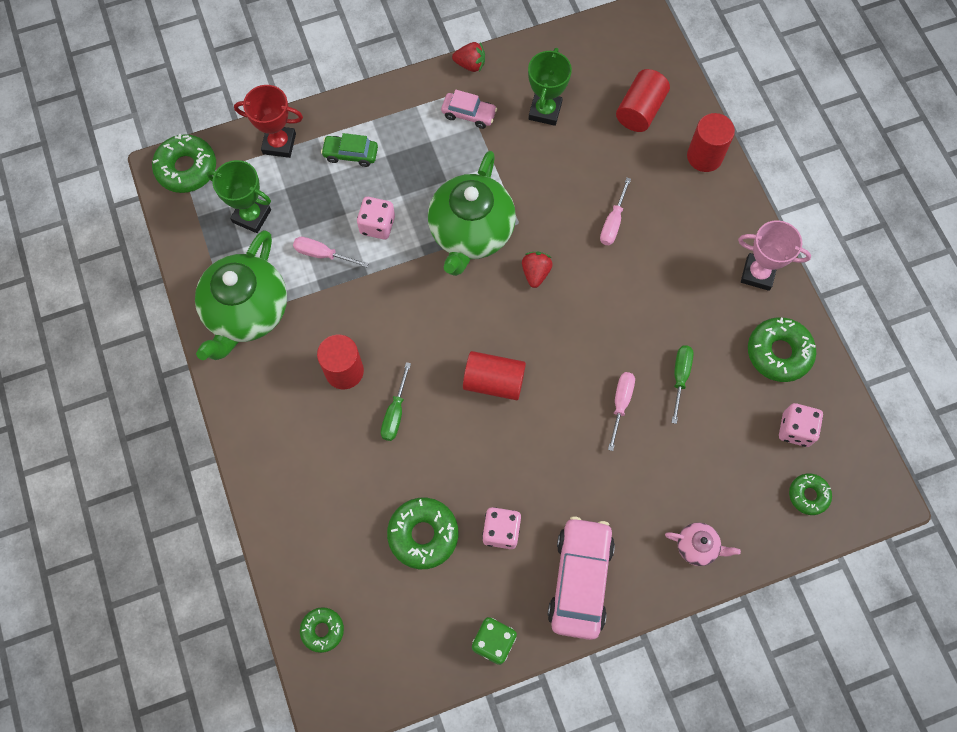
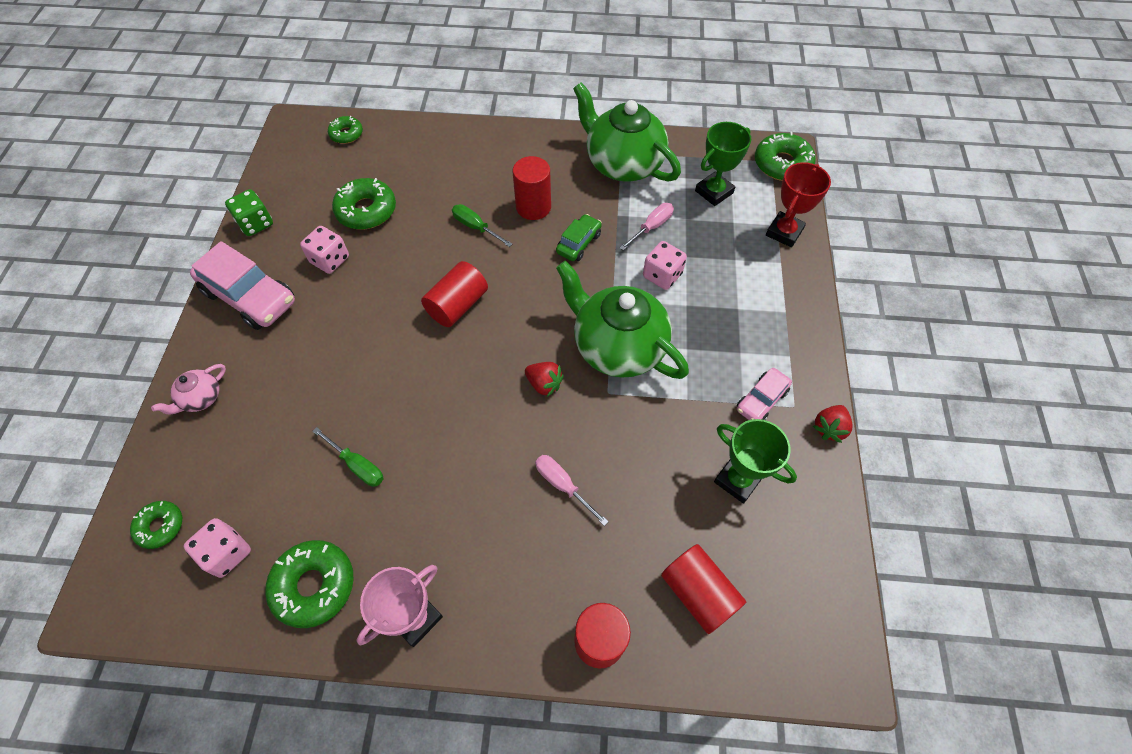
camera: 115 degrees right, 10 degrees down
green car [321,133,378,167] -> green car moved to [556,214,602,261]
pink screwdriver [608,372,635,451] -> none

